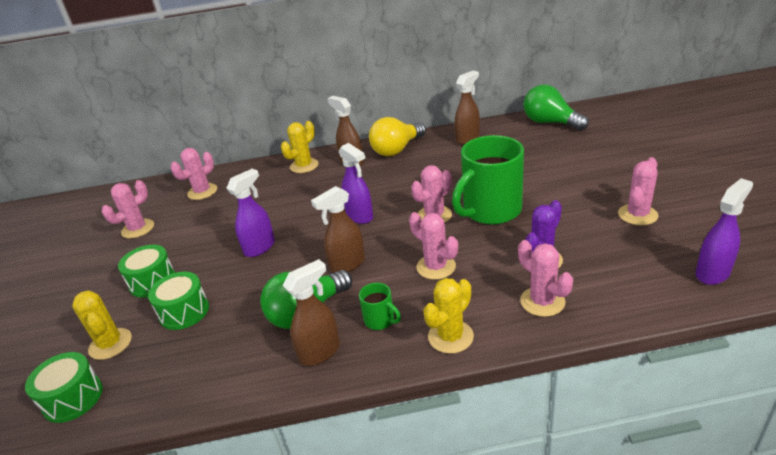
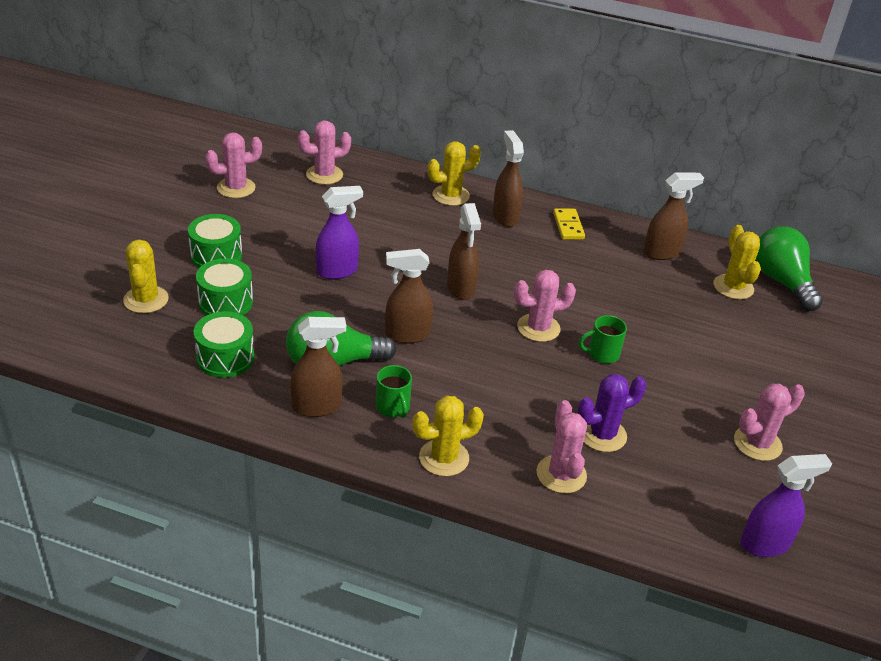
camera: 20 degrees right, 5 degrees up
green drum [25,352,103,423] -> green drum moved to [194,311,254,378]
purple spray bottle [339,143,373,224] -> brown spray bottle [447,203,481,300]
yellow light bulb [369,117,426,156] -> yellow domino [553,209,585,240]
pink cactus [409,212,458,280] -> none
green mug [452,135,524,225] -> green mug [579,315,627,364], size x0.44
none -> yellow cactus [714,225,761,299]

